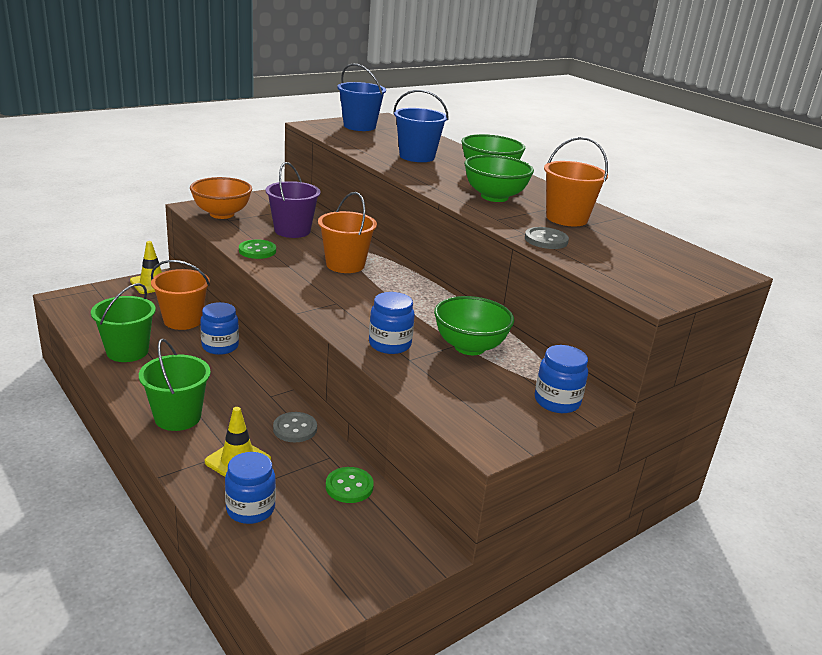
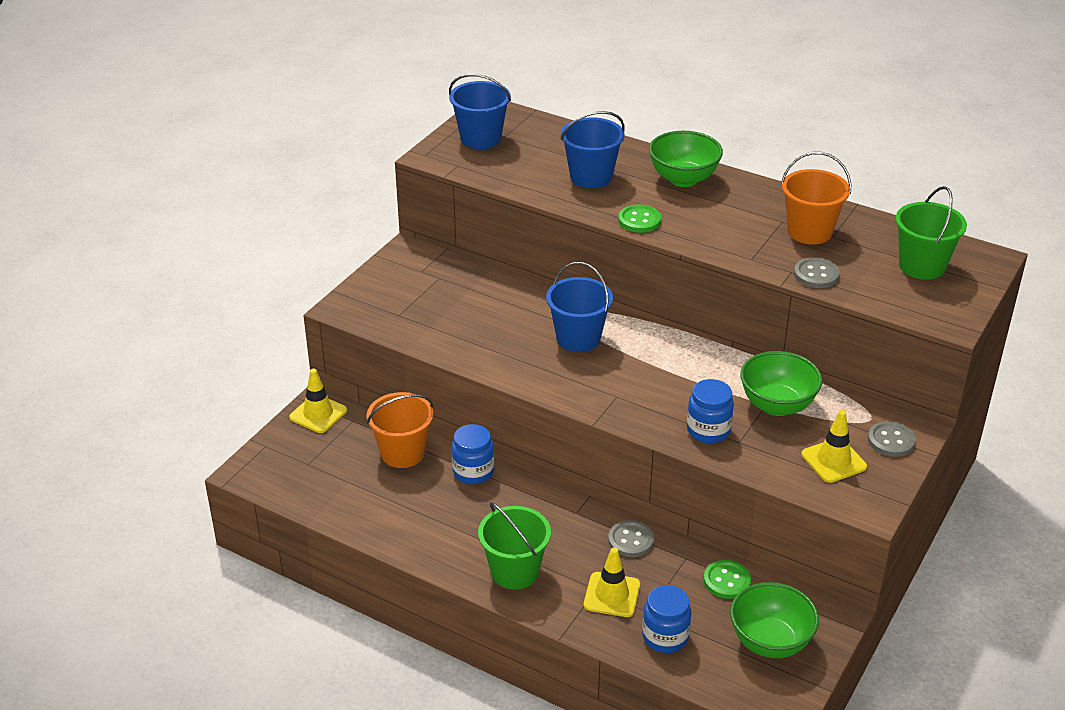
camera: 20 degrees left, 10 degrees up
green bucket [91,283,156,362] -> green bucket moved to [896,186,967,280]
orange bowl [190,177,252,219] -> none
green button [239,239,276,259] -> green button moved to [618,204,661,233]
purple bucket [266,162,320,238] -> none
orange bucket [318,192,377,273] -> blue bucket [546,262,613,352]
green bowl [464,155,534,202] -> green bowl moved to [730,582,819,658]
blue jar [535,345,588,413] -> grey button [868,421,916,457]
none -> yellow traffic cone [801,410,867,483]

